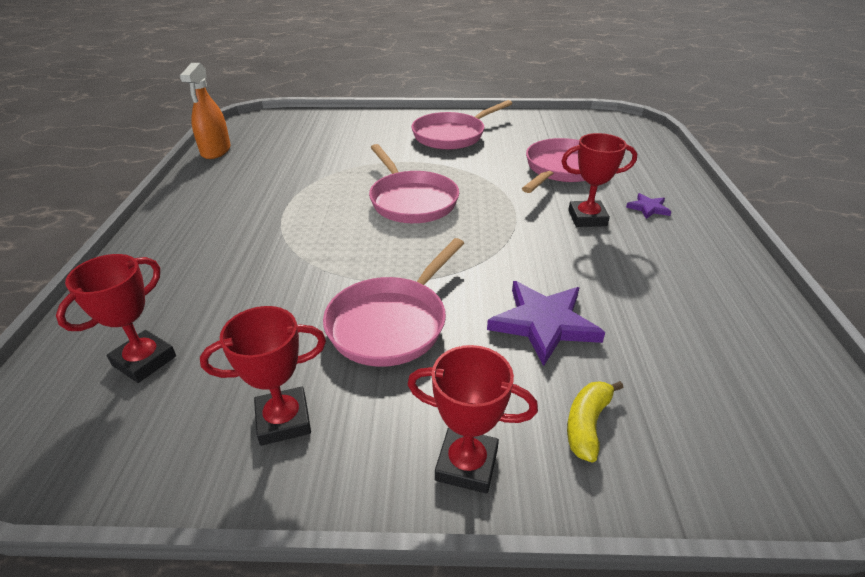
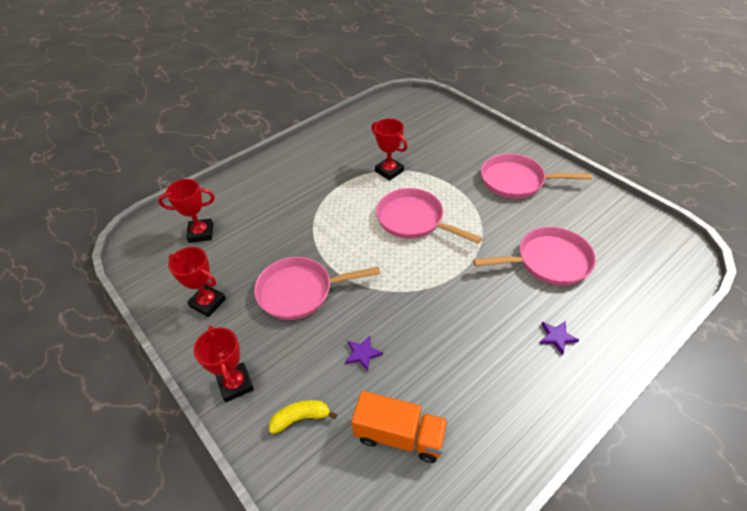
camera: 50 degrees right, 10 degrees up
orange spray bottle [180,63,231,159] -> none
pink pan [369,144,459,223] -> pink pan turned 105 degrees clockwise [376,188,482,244]
purple star [487,281,605,366] -> purple star [345,336,383,371], size x0.50
red trophy [561,133,637,227] -> red trophy moved to [371,118,407,181]
none -> orange truck [351,391,448,463]

